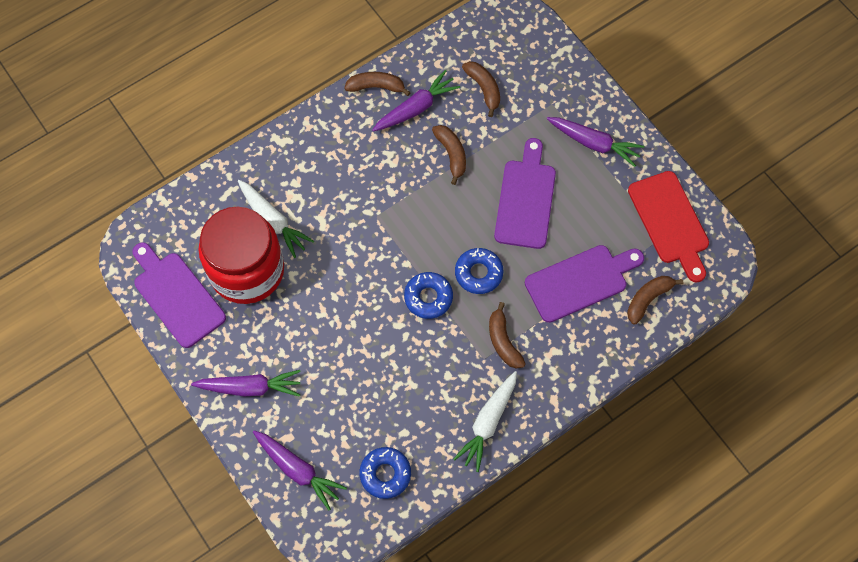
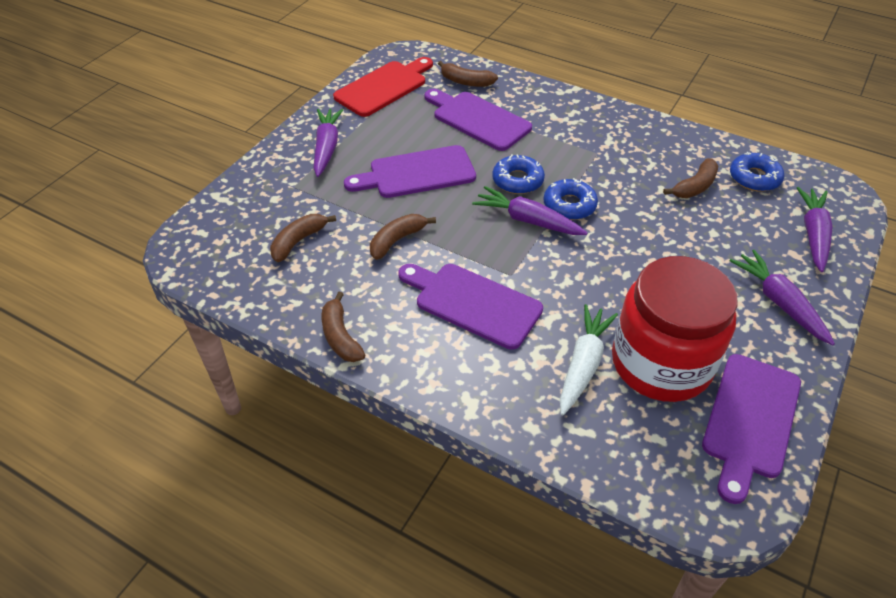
camera: 115 degrees left, 20 degrees down
purple carrot [372,70,460,132] -> purple carrot moved to [472,186,588,235]
white carrot [453,371,517,472] -> none
brown banana [489,302,526,369] -> brown banana moved to [663,158,718,198]
none -> purple cutting board [398,264,543,350]

